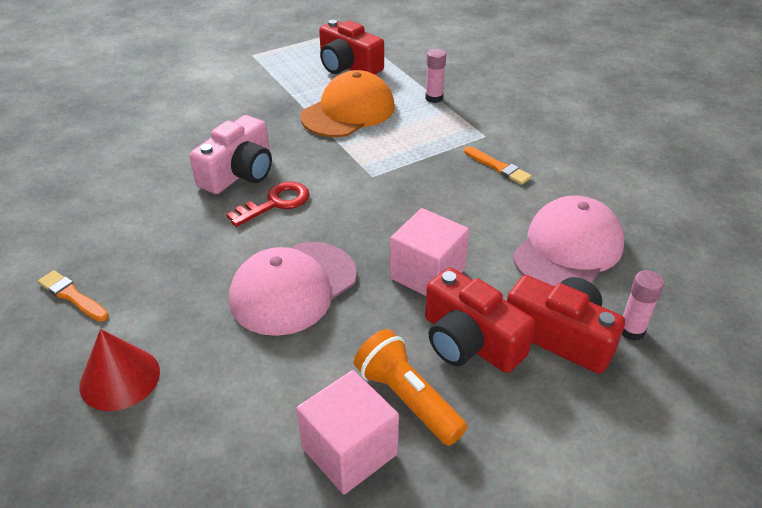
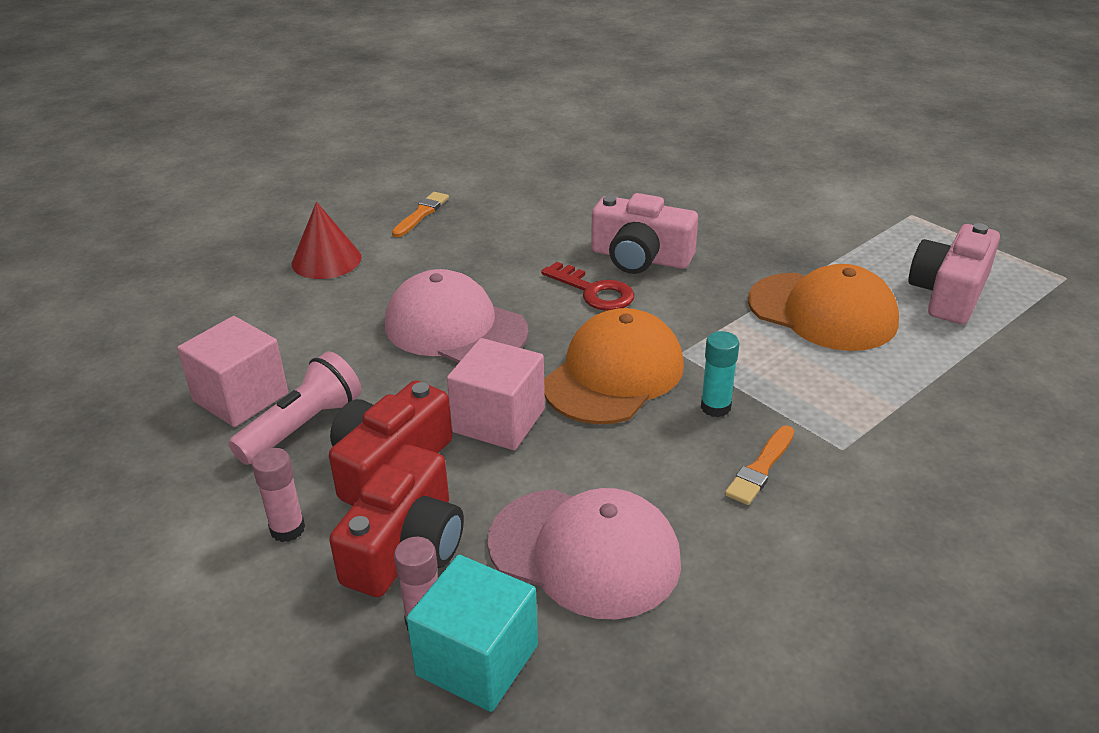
camera: 80 degrees right, 5 degrees down
red camera [319,20,384,75] -> pink camera [908,223,1000,324]
orange flashlight [354,329,467,446] -> pink flashlight [228,351,361,465]
pink glue stick [425,49,446,103] -> pink glue stick moved to [252,448,305,542]
none -> turquoise cube [406,555,538,712]
none -> orange cap [544,308,684,424]
none -> turquoise glue stick [701,331,739,417]

